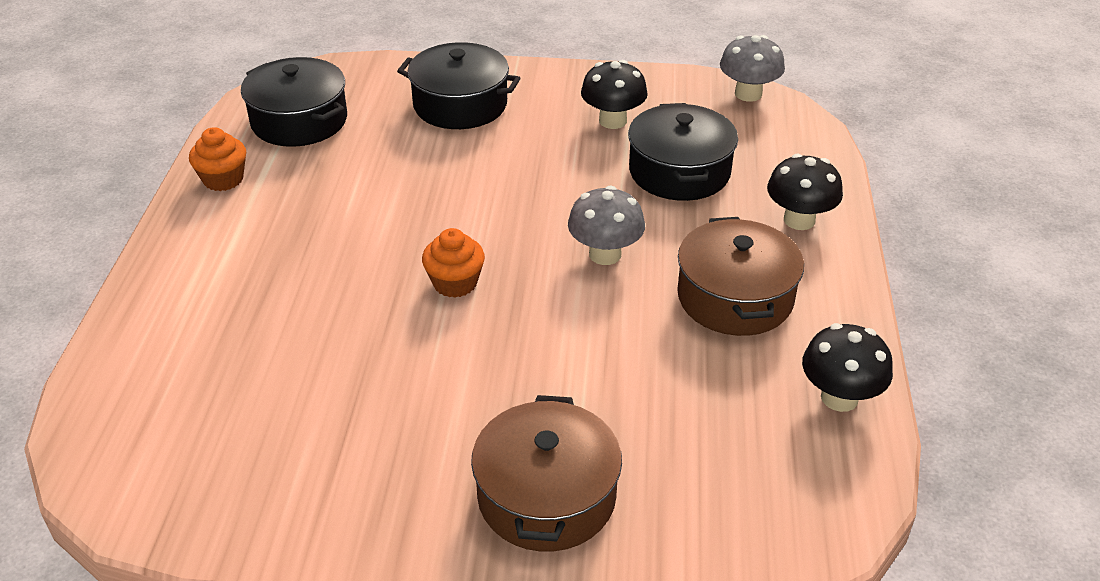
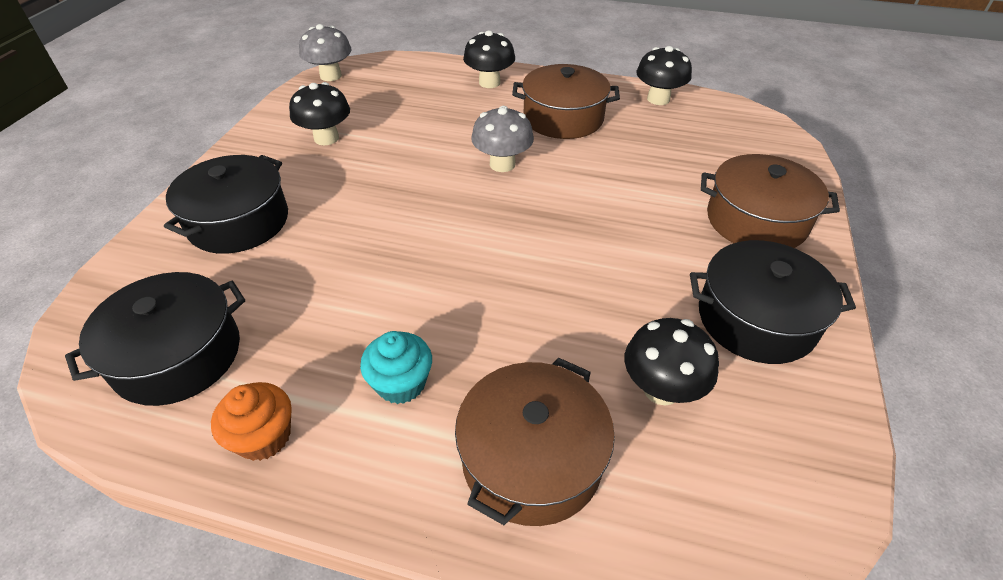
camera: 80 degrees left, 5 degrees up
orange cupcake [422,228,485,298] -> none
black pot [628,103,738,201] -> black pot moved to [690,240,856,364]
none -> turquoise cupcake [360,331,432,404]
none -> brown pot [455,358,615,526]
none -> black mushroom [625,318,719,406]

